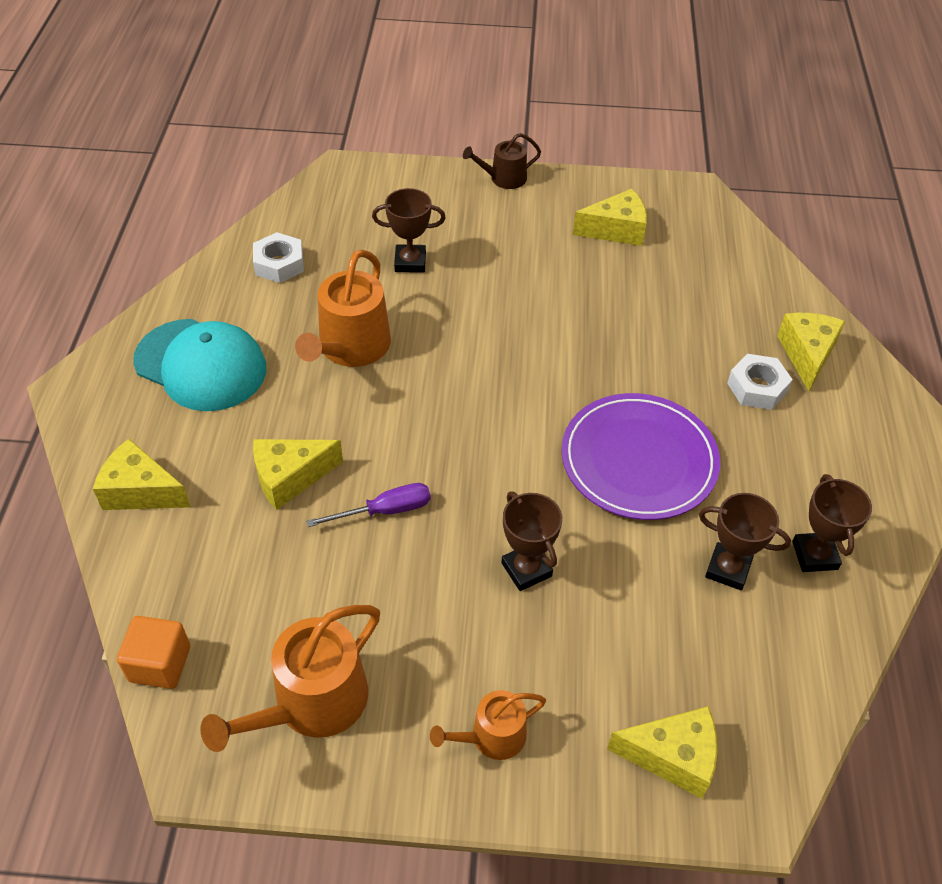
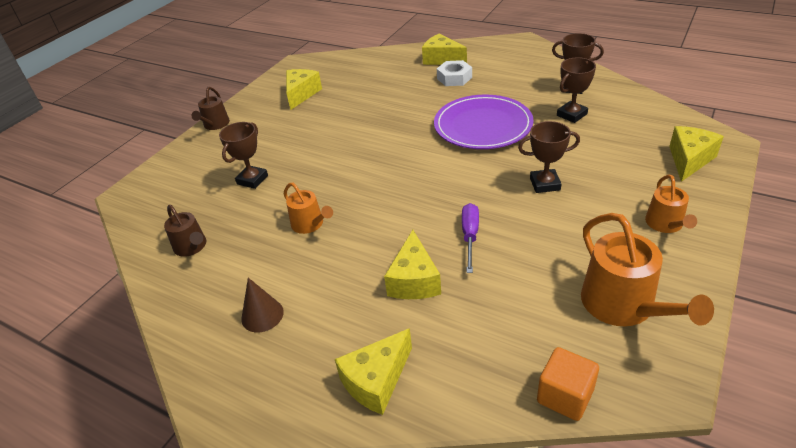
camera: 60 degrees left, 10 degrees down
turquoise cap [133,319,266,411] -> brown cone [241,278,284,332]
white nut [253,232,304,283] -> brown watering can [164,205,206,257]
orange watering can [295,249,391,367] -> orange watering can [284,182,333,234], size x0.58

